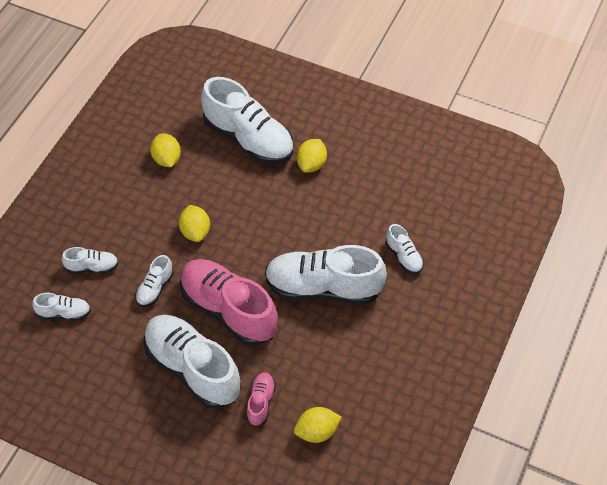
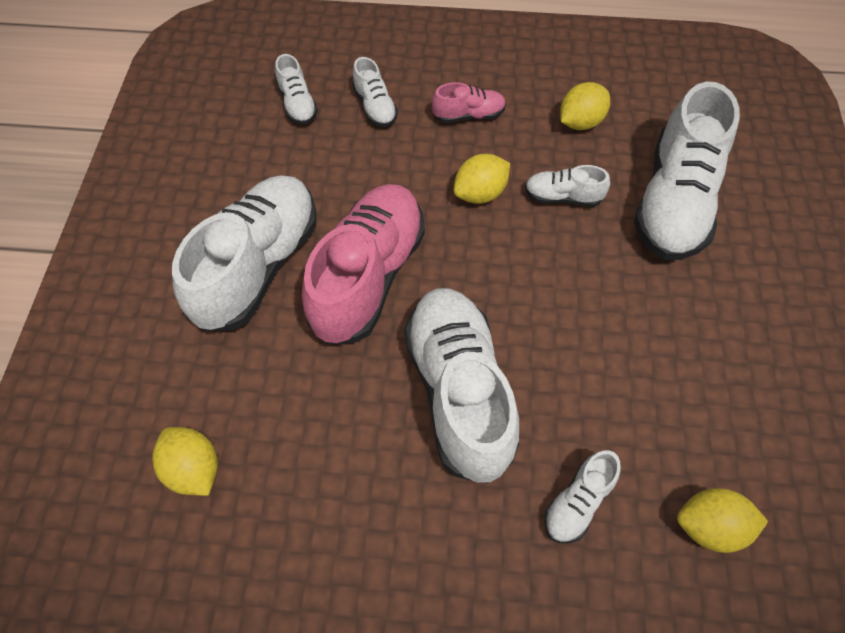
camera: 70 degrees right, 5 degrees up
white shoe [135,255,174,307] -> white shoe moved to [525,165,610,207]
pink shoe [246,372,276,426] -> pink shoe moved to [432,82,506,123]
yellow lemon [296,139,327,172] -> yellow lemon moved to [677,488,768,553]

